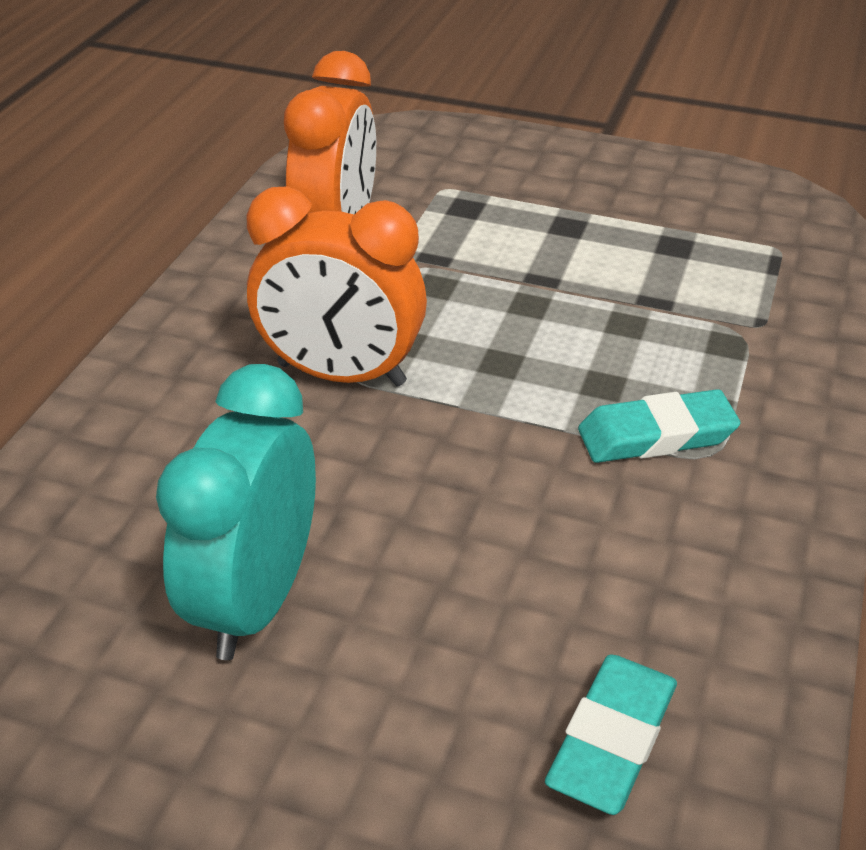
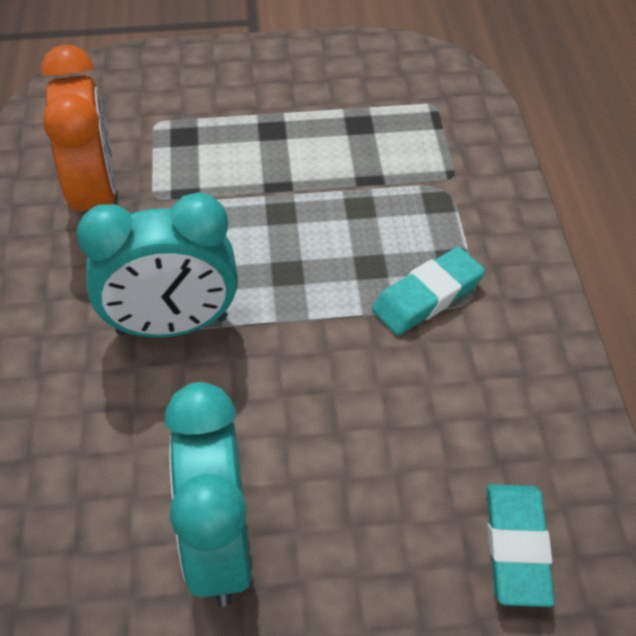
camera: 25 degrees left, 10 degrees up
orange clock [246,186,427,386] -> turquoise clock [77,193,238,338]

